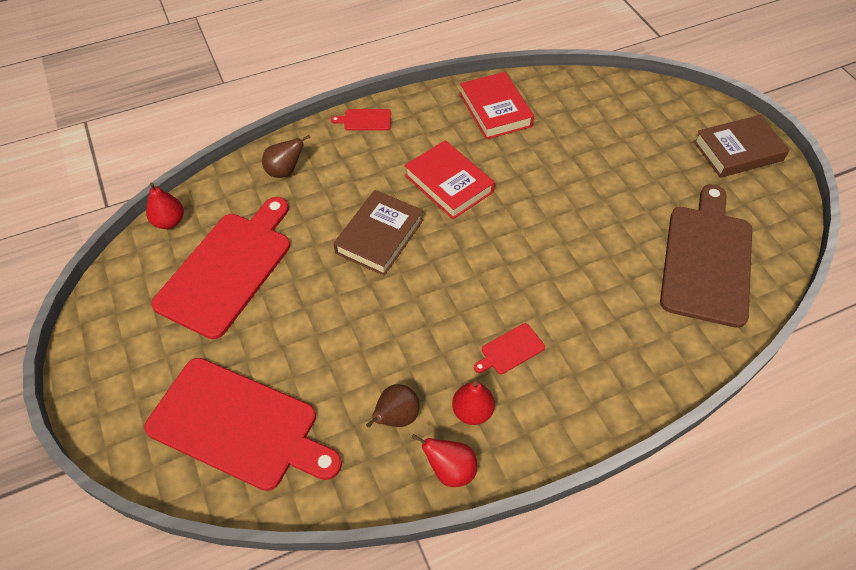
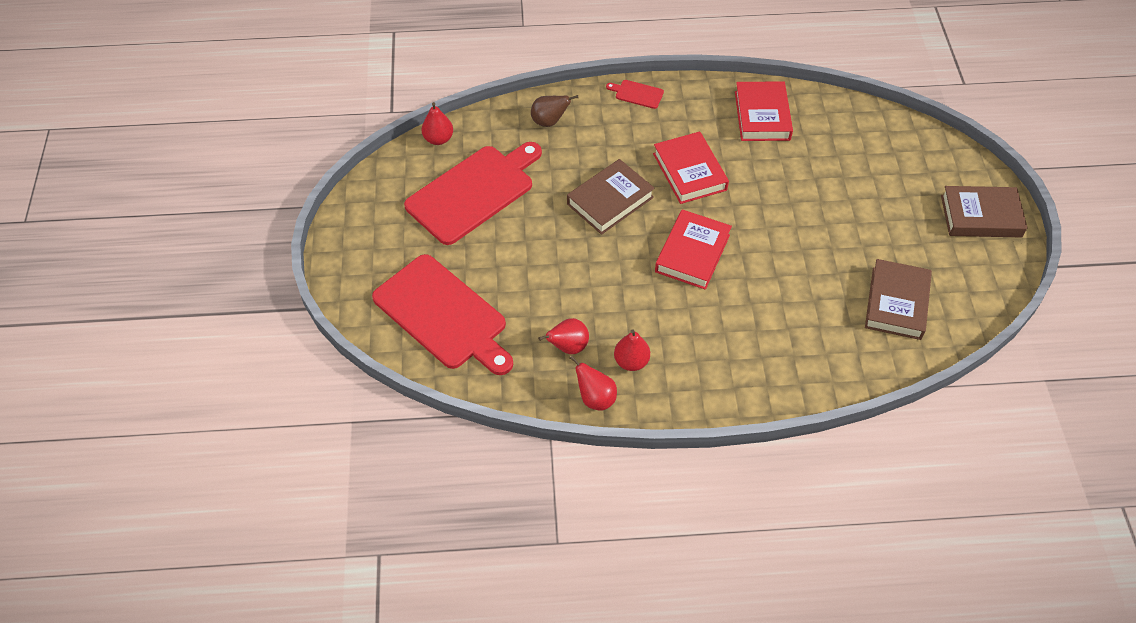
camera: 20 degrees right, 0 degrees up
brown pear [366,384,420,428] -> red pear [538,318,589,354]
red cutting board [474,323,545,374] -> none
brown cutting board [660,184,752,328] -> brown book [865,259,932,340]
none -> red book [655,209,732,290]

